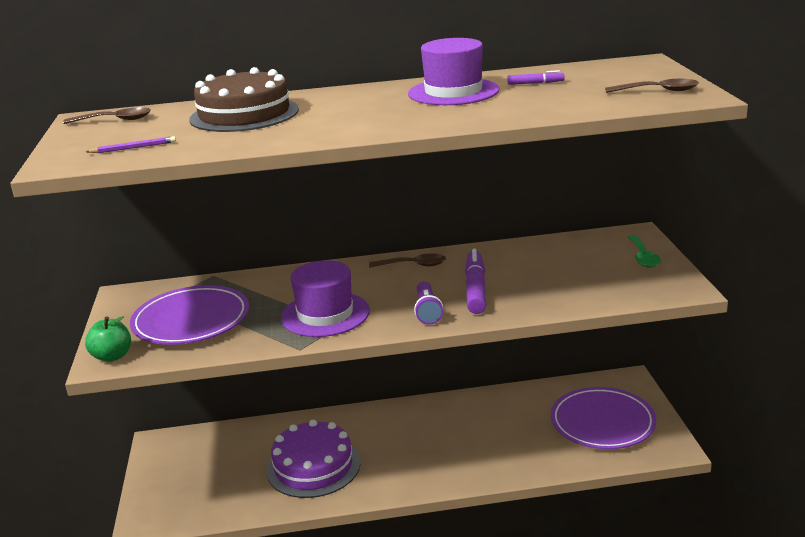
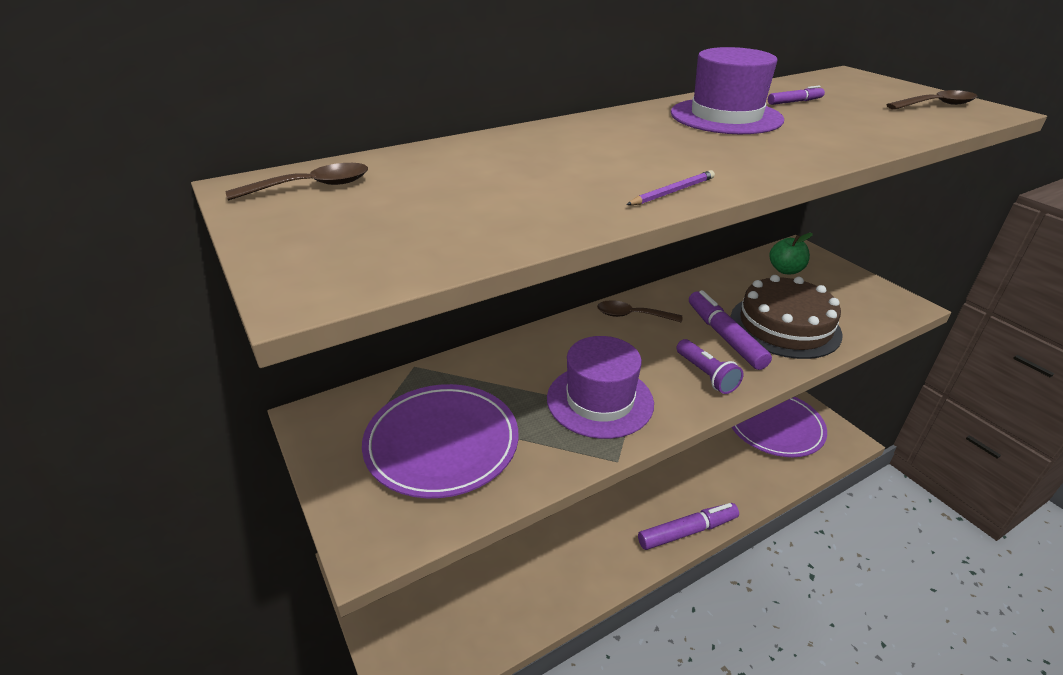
camera: 25 degrees left, 10 degrees up
green apple [85,316,131,362] -> green apple moved to [769,233,813,274]
purple pencil [86,136,176,153] -> purple pencil moved to [626,170,715,205]
brown cake [189,67,299,132] -> brown cake moved to [730,275,843,359]
purple cake [267,420,360,498] -> none
brown spoon [369,253,446,268] -> brown spoon turned 150 degrees counterclockwise [597,300,682,323]
green spoon [628,235,661,268] -> none
none -> purple marker [638,503,739,550]

